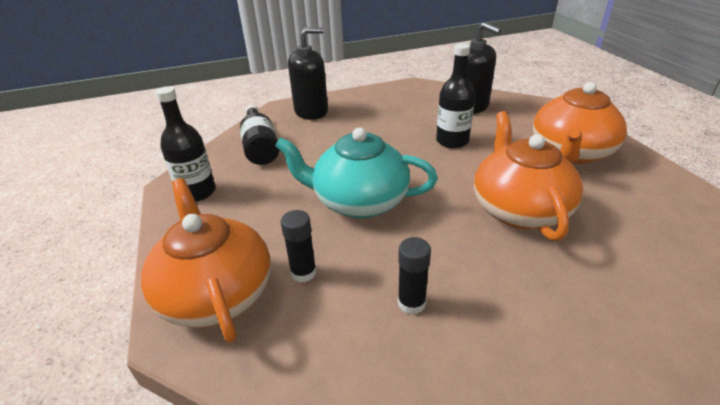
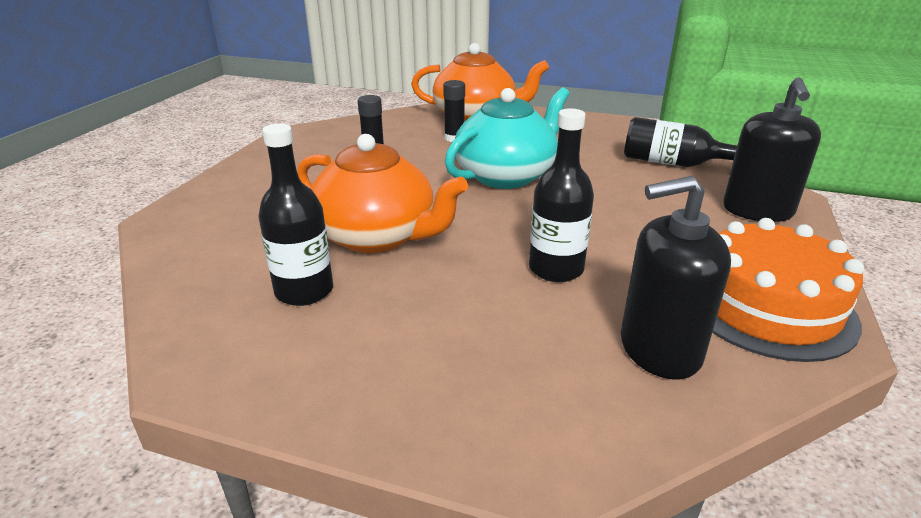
camera: 125 degrees right, 5 degrees down
black bottle [155,86,216,202] -> black bottle moved to [259,124,333,306]
orange teapot [533,82,627,164] -> none
none -> orange cake [712,218,864,362]

